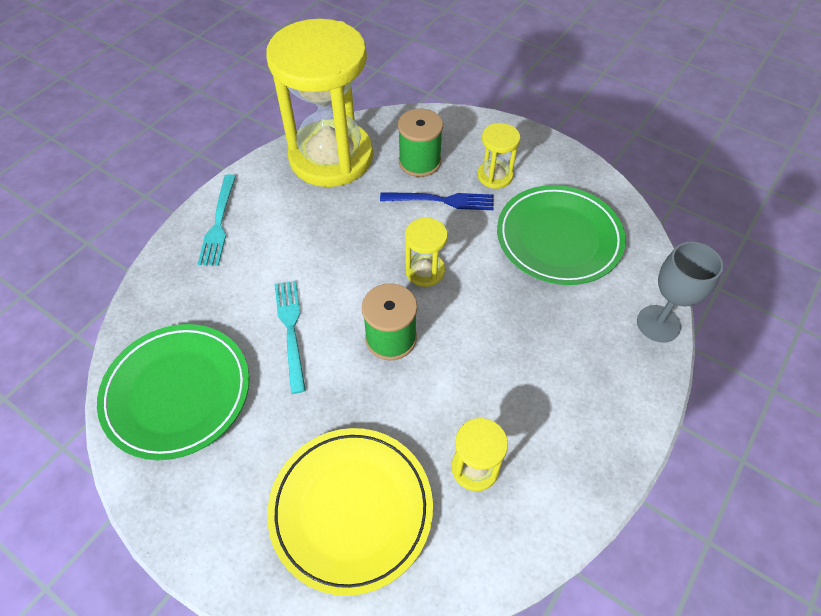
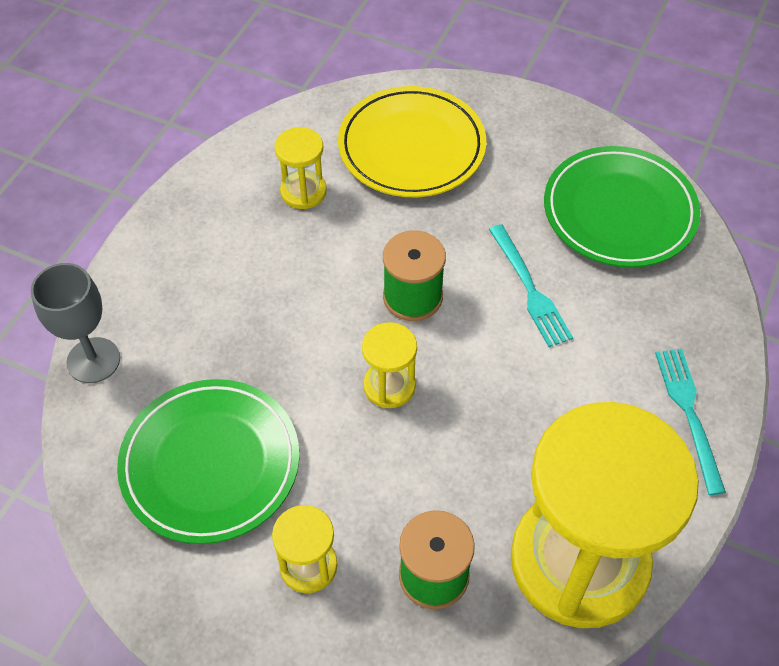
camera: 170 degrees right, 0 degrees up
blue fork [380,192,494,210] -> none

